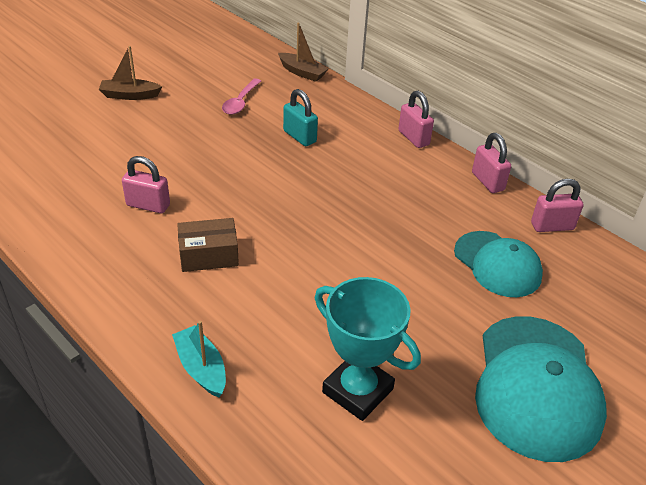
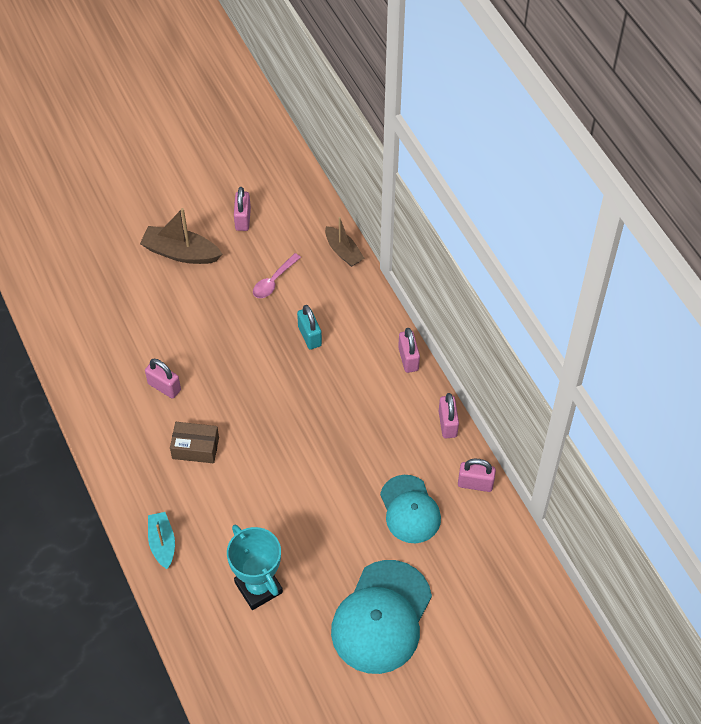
camera: 20 degrees right, 15 degrees up
brown boat [99,46,162,100] -> brown boat [140,208,223,264], size x1.51
none -> pink padlock [234,187,251,231]

